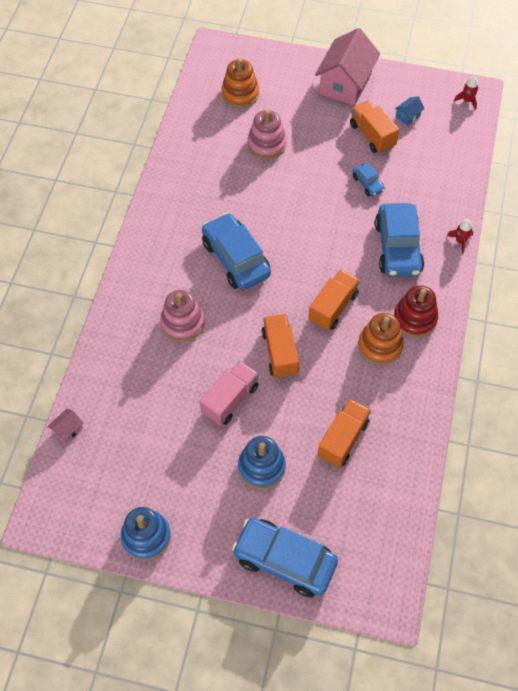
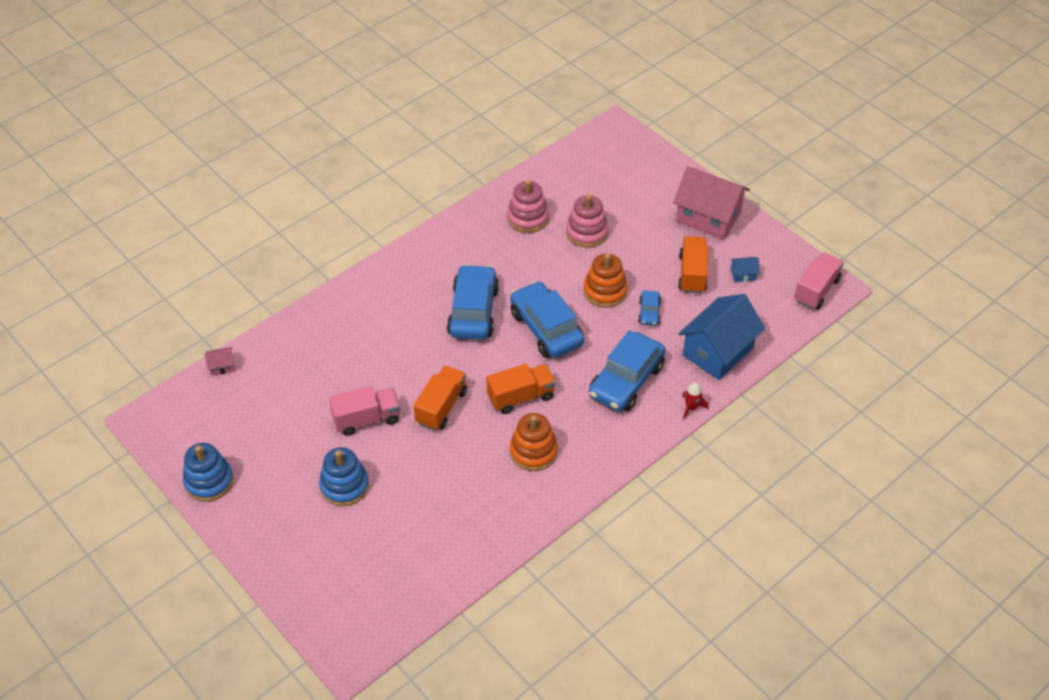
camera: 35 degrees right, 10 degrees down
pink stacking toy [160,290,205,342] -> pink stacking toy moved to [507,180,549,233]
orange stacking toy [222,58,259,108] -> orange stacking toy moved to [584,253,628,307]
blue car [232,518,338,597] -> blue car moved to [510,281,584,358]
pink house [315,28,380,106] -> pink house turned 60 degrees clockwise [673,166,750,240]
orange truck [317,399,371,468] -> none
red stacking toy [394,285,438,337] -> none
red rocket [454,77,478,110] -> pink truck [794,252,844,310]
none -> blue house [678,294,765,380]

